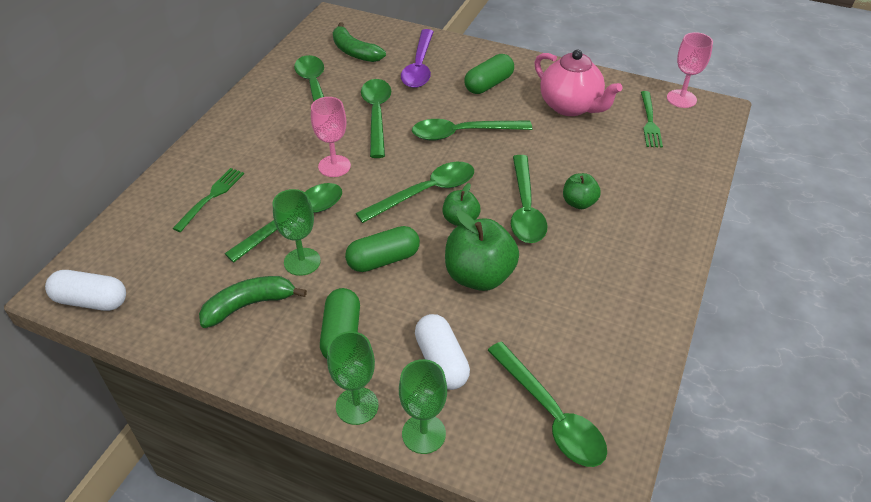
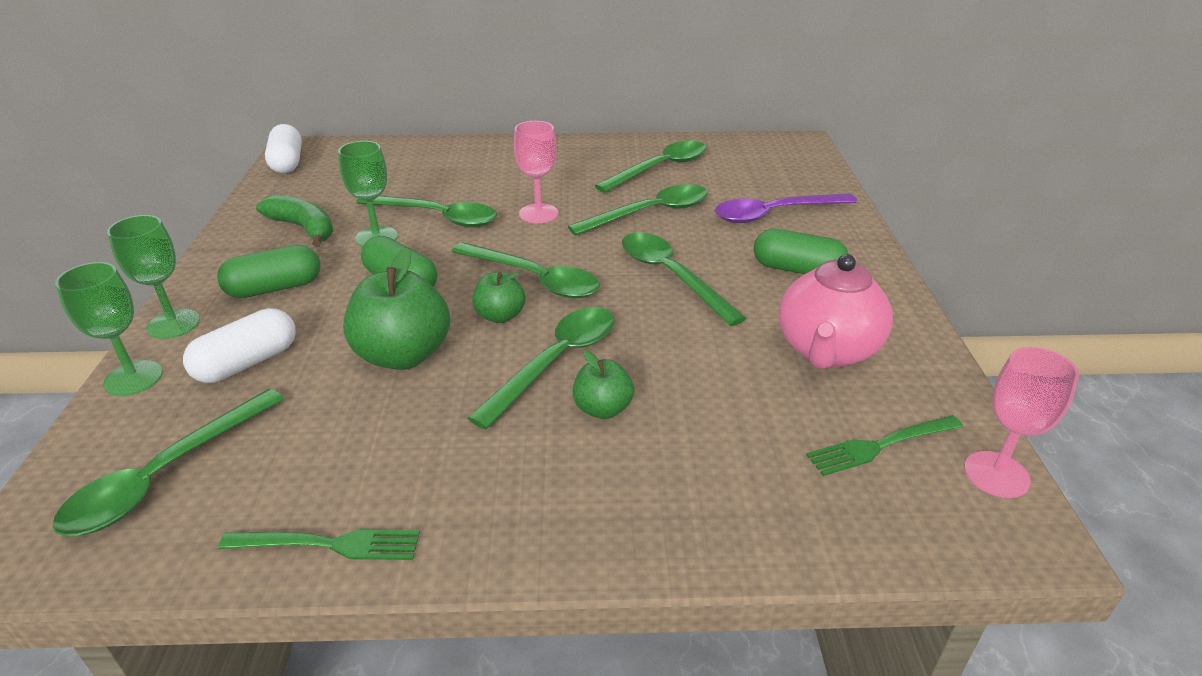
camera: 65 degrees right, 10 degrees down
green fork [172,168,244,232] -> green fork moved to [218,529,420,560]
green banana [333,22,386,62] -> none
green spoon [511,155,547,243] -> green spoon turned 150 degrees clockwise [468,307,614,429]

